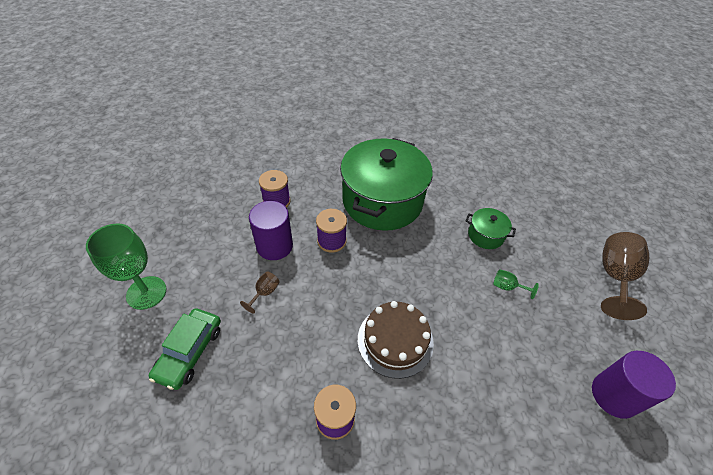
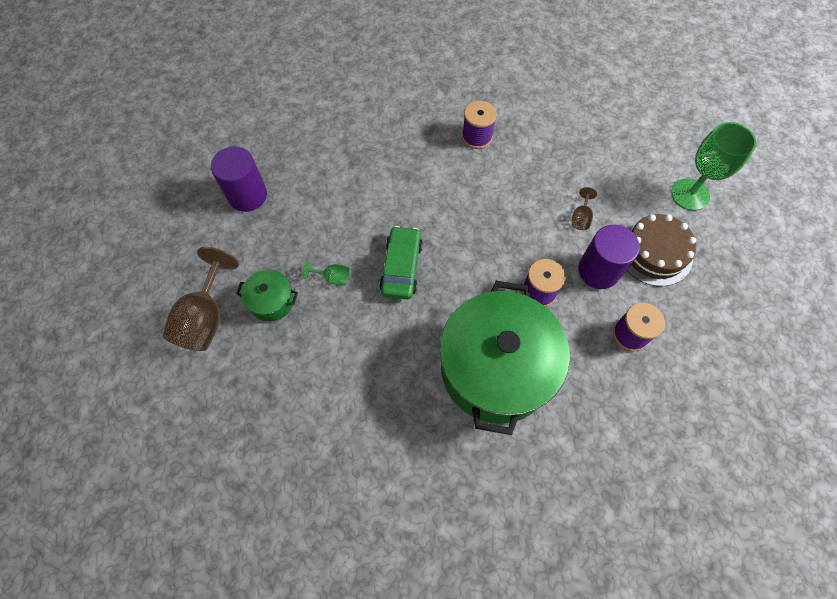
camera: 170 degrees right, 15 degrees up
green car [149,308,221,390] -> green car moved to [379,226,423,299]
brown cake [358,301,434,379] -> brown cake moved to [626,214,696,286]
green pot [466,208,516,249] -> green pot moved to [236,269,298,322]

